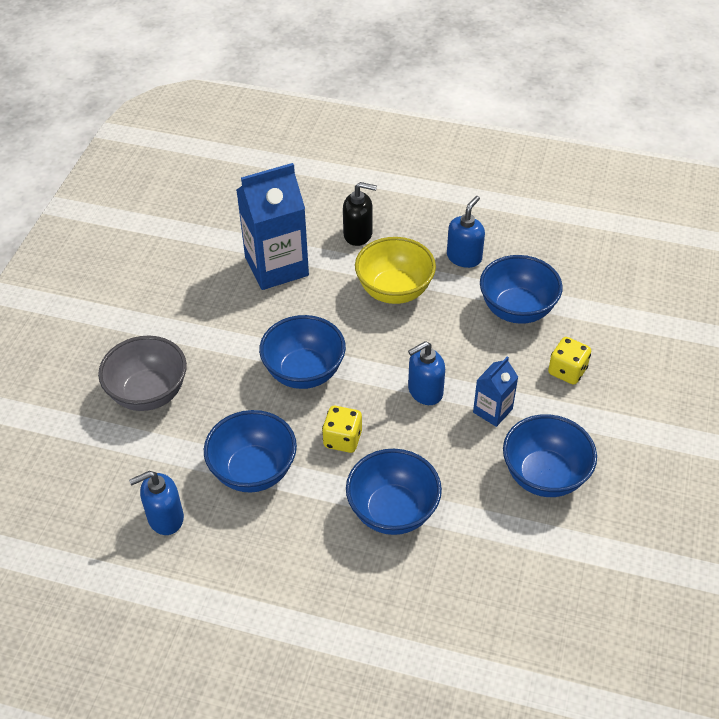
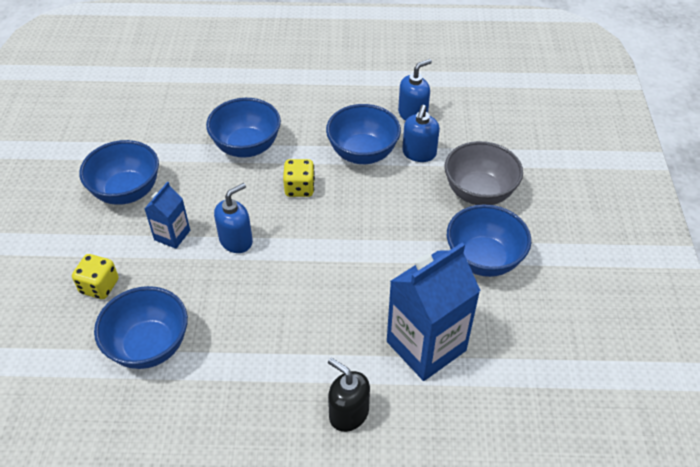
camera: 165 degrees right, 0 degrees up
blue bowl [259,315,346,389] -> blue bowl moved to [447,204,531,277]
black soap dispenser [343,182,377,246] -> black soap dispenser turned 45 degrees clockwise [328,358,370,432]
yellow bowl [355,237,436,304] -> none
blue soap dispenser [447,196,485,268] -> blue soap dispenser moved to [402,105,440,162]

